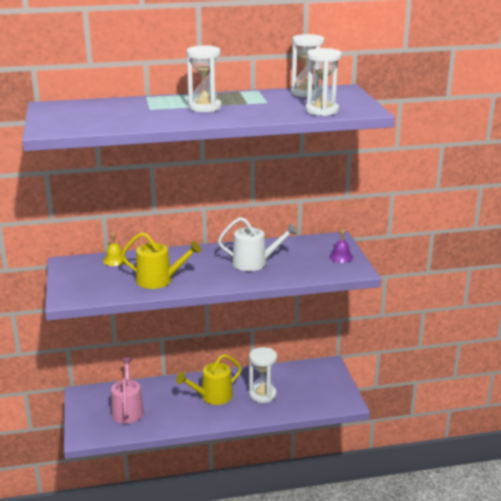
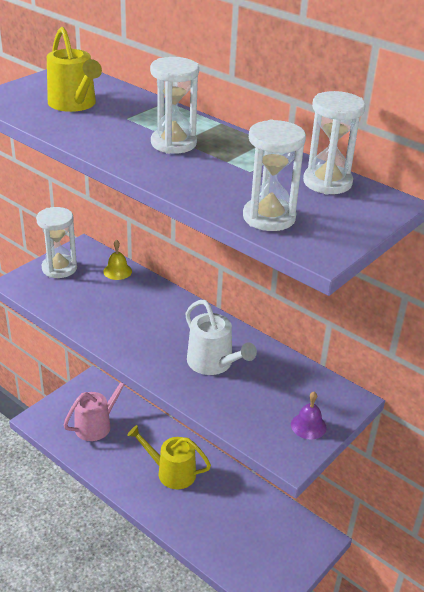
camera: 50 degrees right, 10 degrees up
yellow watering can [121,232,201,289] -> yellow watering can moved to [47,27,102,112]
white hourglass [249,347,277,403] -> white hourglass moved to [36,207,77,278]

